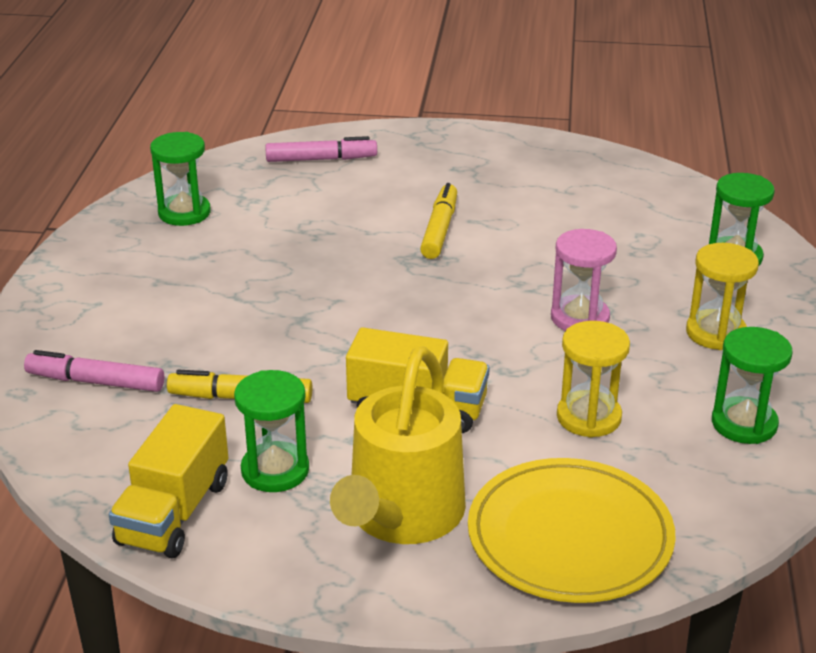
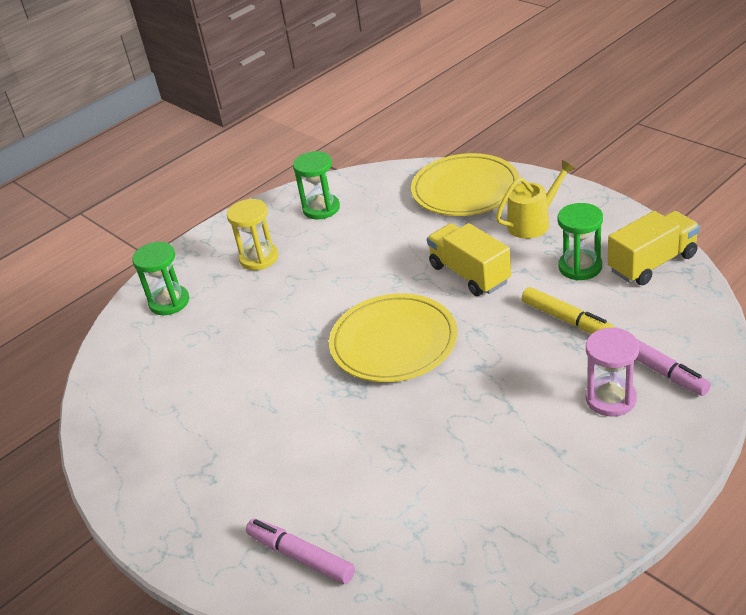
camera: 135 degrees left, 5 degrees up
green hourglass [150,132,211,226] -> none
yellow watering can [330,346,466,544] -> yellow watering can [496,160,575,239], size x0.63
yellow marker [420,183,457,259] -> none
pink hourglass [551,229,617,331] -> pink hourglass moved to [586,327,639,417]
yellow hourglass [557,321,630,438] -> none
none -> yellow plate [329,293,458,382]

